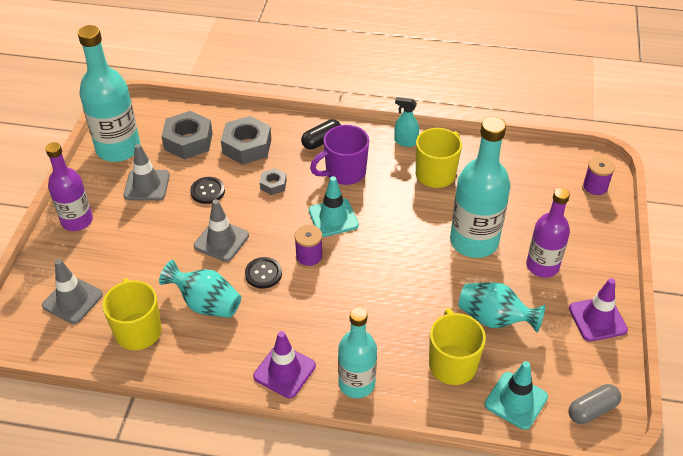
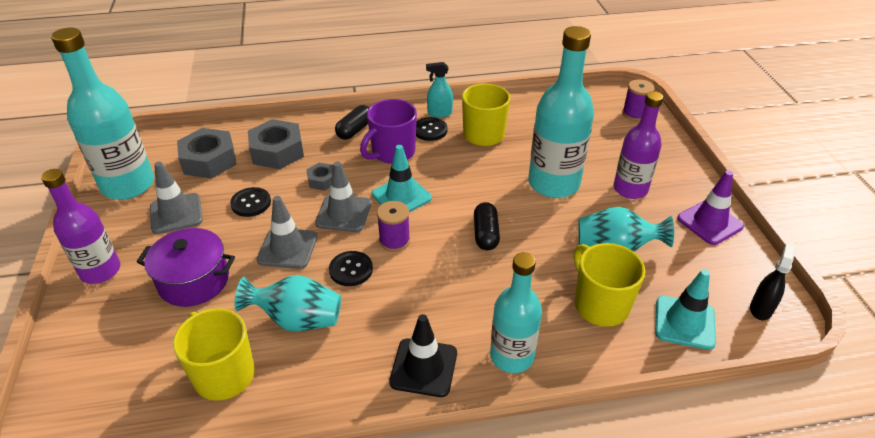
camera: 20 degrees left, 5 degrees down
grey traffic cone [42,259,103,324] -> grey traffic cone moved to [315,162,371,232]
purple traffic cone [253,331,316,398] -> black traffic cone [389,314,457,397]
grey capsule [568,384,621,424] -> black spray bottle [750,244,795,320]
none -> purple pot [137,228,235,307]
none -> black button [416,117,448,141]
none -> black capsule [474,202,500,250]

